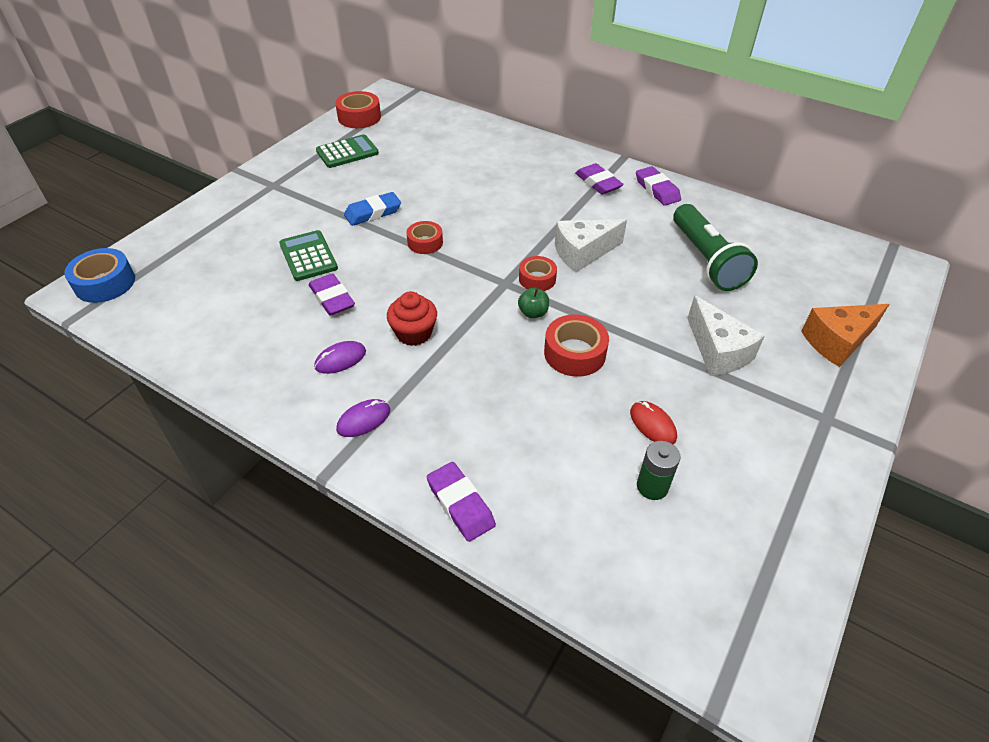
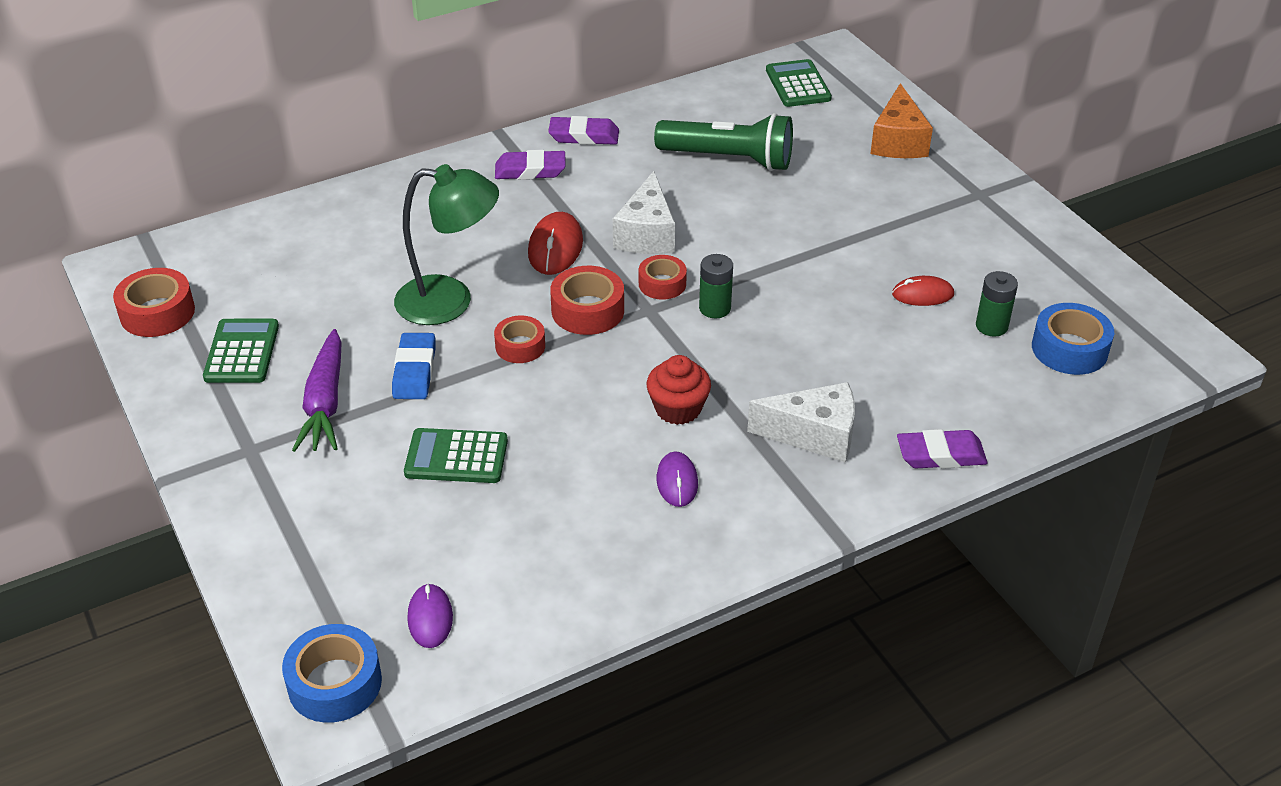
camera: 60 degrees left, 5 degrees down
purple eraser [309,273,355,316] -> none
purple mouse [336,399,390,437] -> purple mouse moved to [407,583,453,648]
green apple [518,288,549,318] -> green battery [699,254,733,318]
red tape [544,314,609,377] -> red tape moved to [550,266,624,335]
white cheese [687,295,765,376] -> white cheese moved to [747,382,855,463]
none -> purple carrot [292,329,342,452]
none -> green lamp [394,164,499,325]
none -> red mouse [528,212,583,275]
none -> green calculator [766,59,832,107]
none -> blue tape [1032,303,1114,375]

